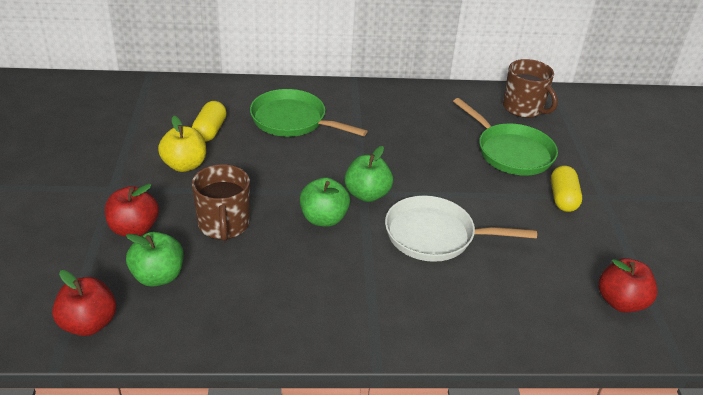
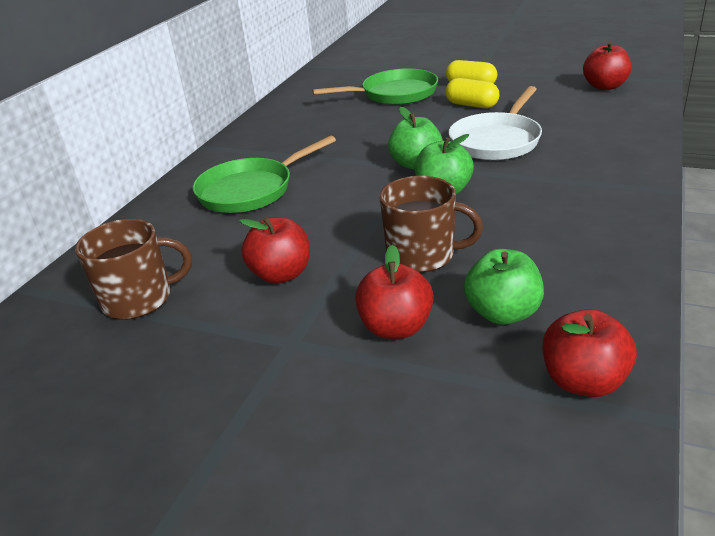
camera: 60 degrees left, 5 degrees down
yellow apple [158,116,206,172] -> red apple [239,216,310,284]
yellow capsule [192,101,227,142] -> yellow capsule moved to [445,78,499,109]
brown mug [503,59,558,118] -> brown mug moved to [75,219,192,320]

